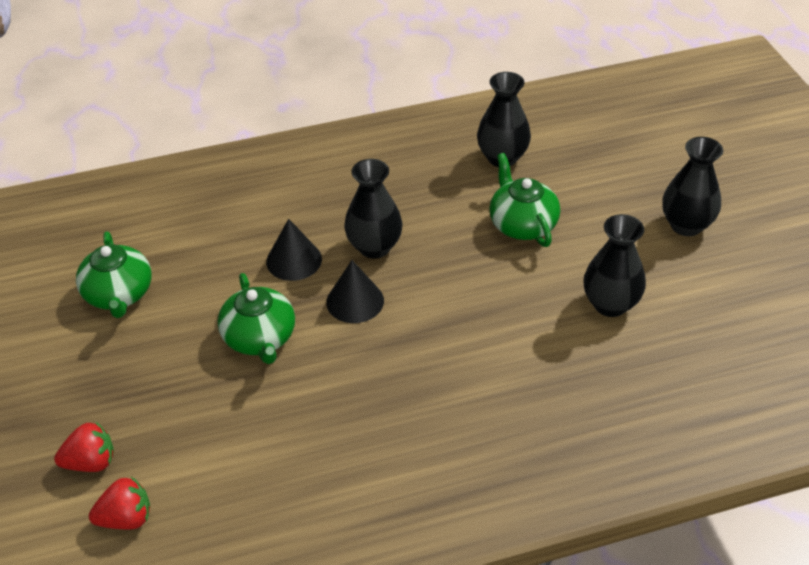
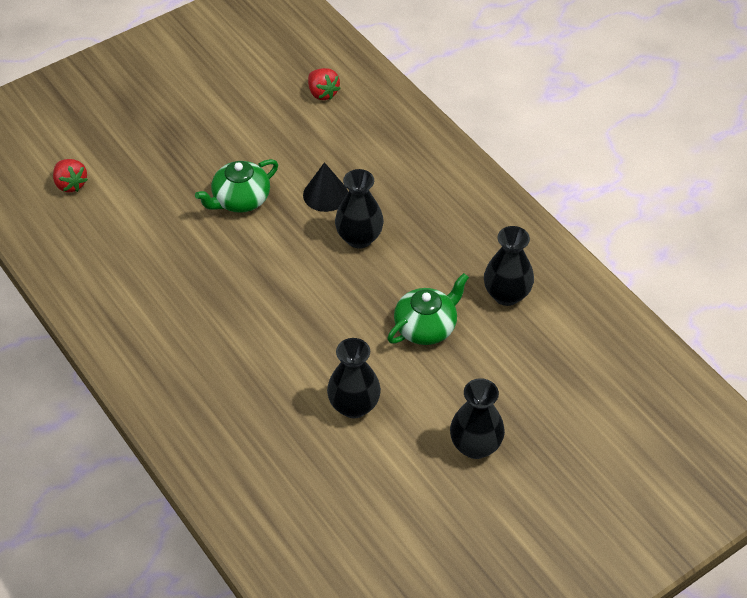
camera: 70 degrees right, 5 degrees up
red strawberry [54,422,114,472] -> red strawberry moved to [308,68,341,100]
green teapot [76,231,152,318] -> none
black cone [326,260,384,323] -> none

